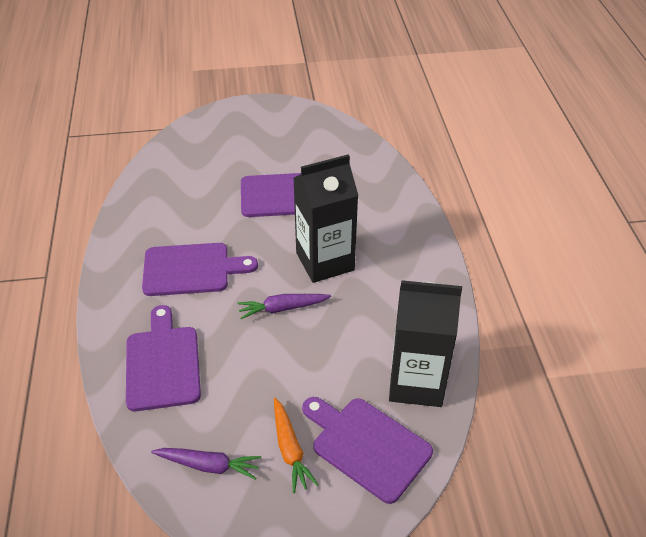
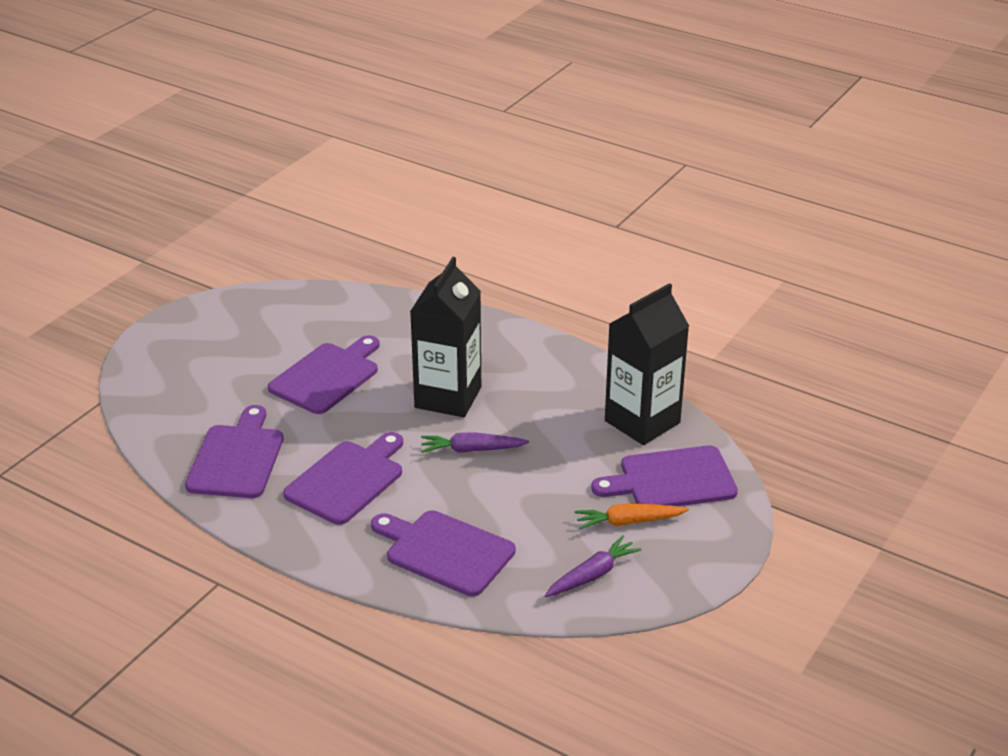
camera: 50 degrees left, 10 degrees down
purple carrot [237,294,331,319] -> purple carrot turned 60 degrees clockwise [421,432,529,453]
orange carrot [274,398,319,493] -> orange carrot turned 150 degrees clockwise [575,503,689,529]
none -> purple cutting board [185,405,283,498]

